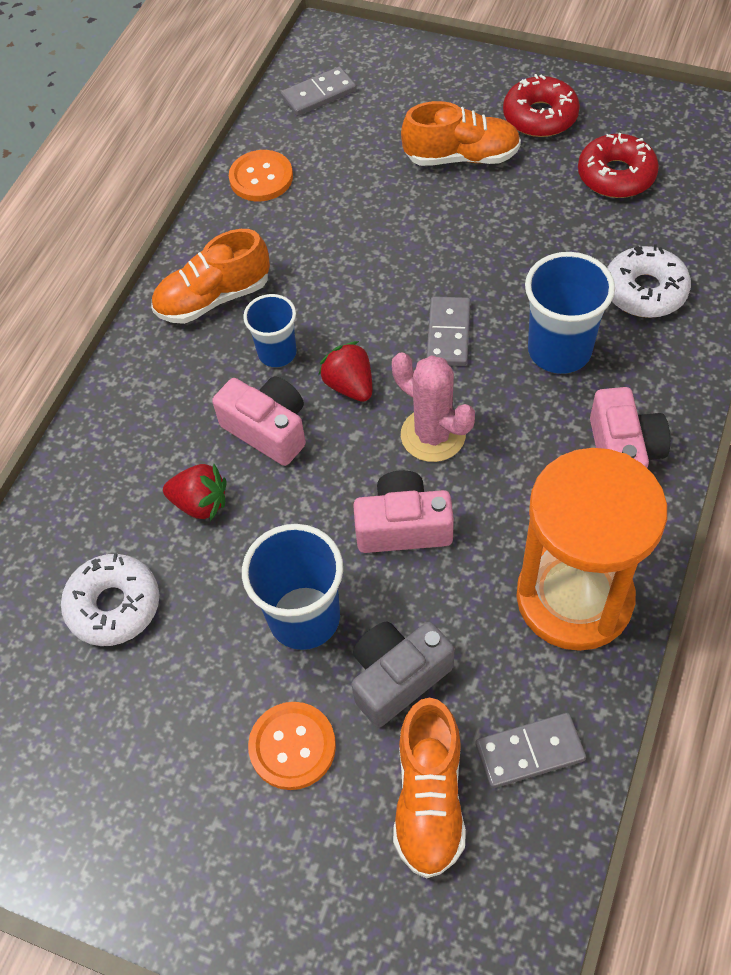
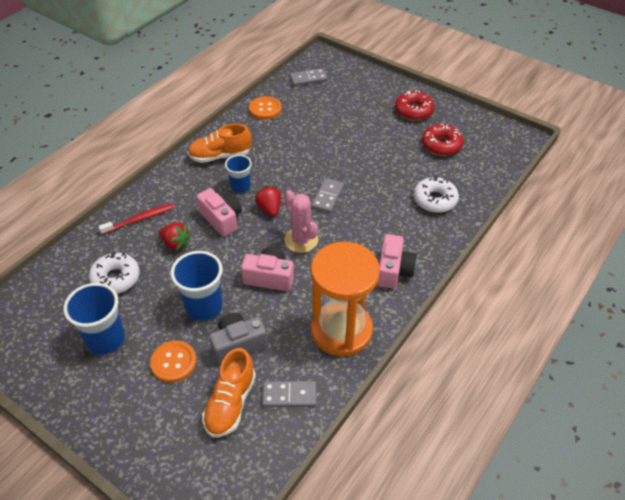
camera: 10 degrees right, 10 degrees down
orange shoe [401,101,521,166] -> none
blue cup [525,252,615,374] -> blue cup moved to [63,283,125,355]
none -> red toothbrush [98,203,175,235]

